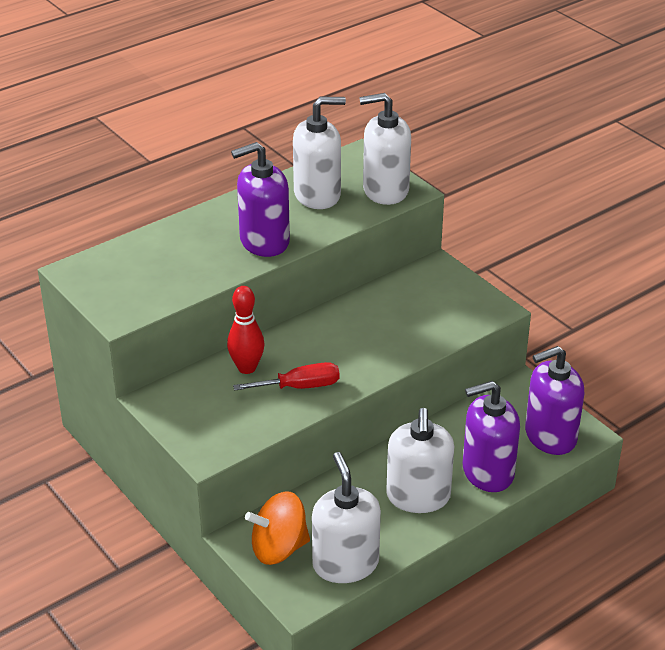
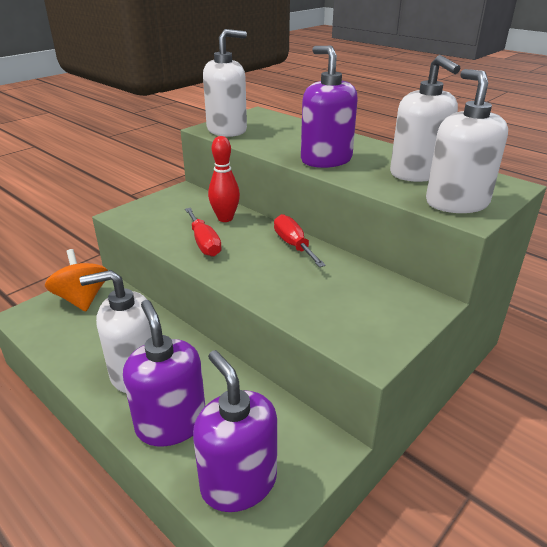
camera: 80 degrees right, 5 degrees down
white soap dispenser [312,452,381,583] -> white soap dispenser moved to [203,29,247,137]
none -> red screwdriver [274,214,326,267]

